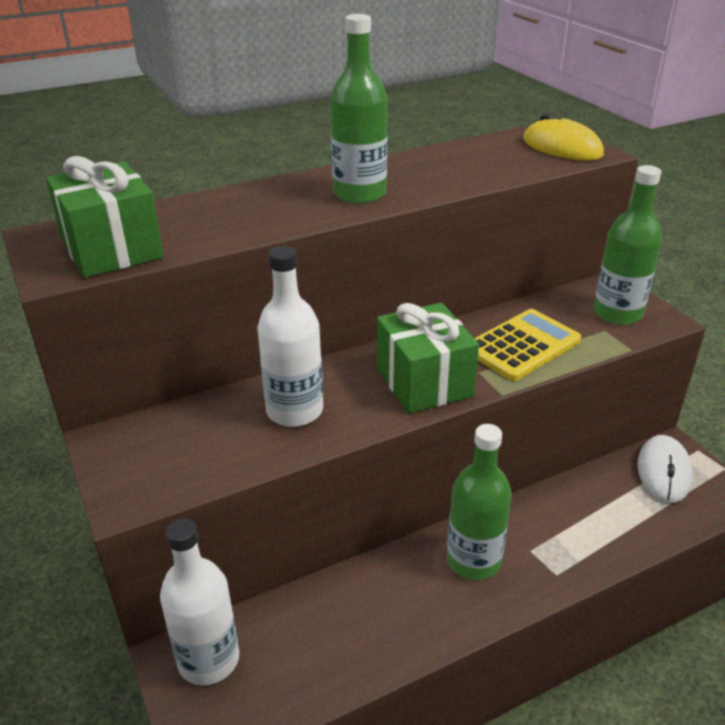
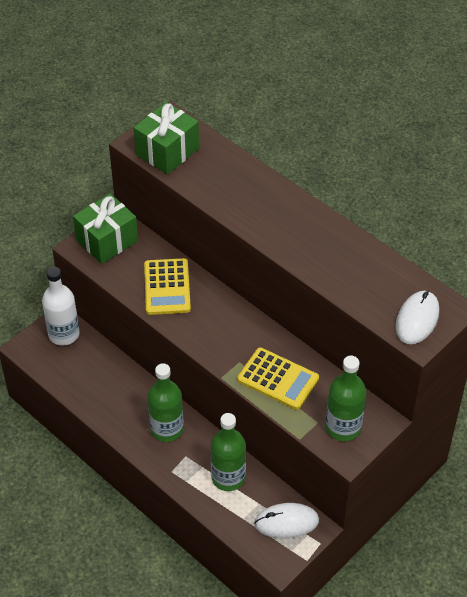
camera: 70 degrees right, 15 degrees up
white bottle [257,246,323,427] -> yellow calculator [144,258,191,315]
green bottle [330,14,387,204] -> green bottle moved to [211,413,246,491]
green gift [377,303,479,414] -> green gift moved to [73,193,138,264]
yellow mouse [523,114,604,161] -> white mouse [395,291,439,344]

